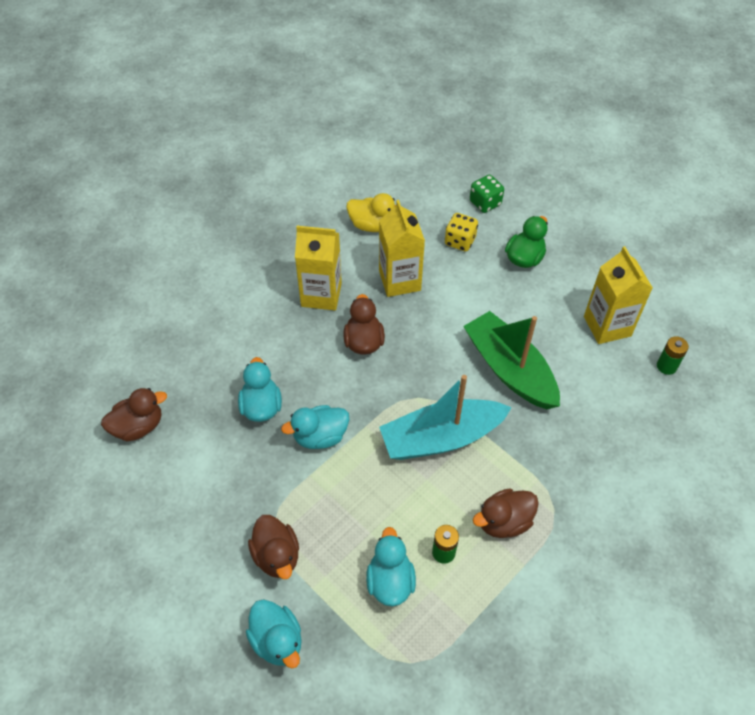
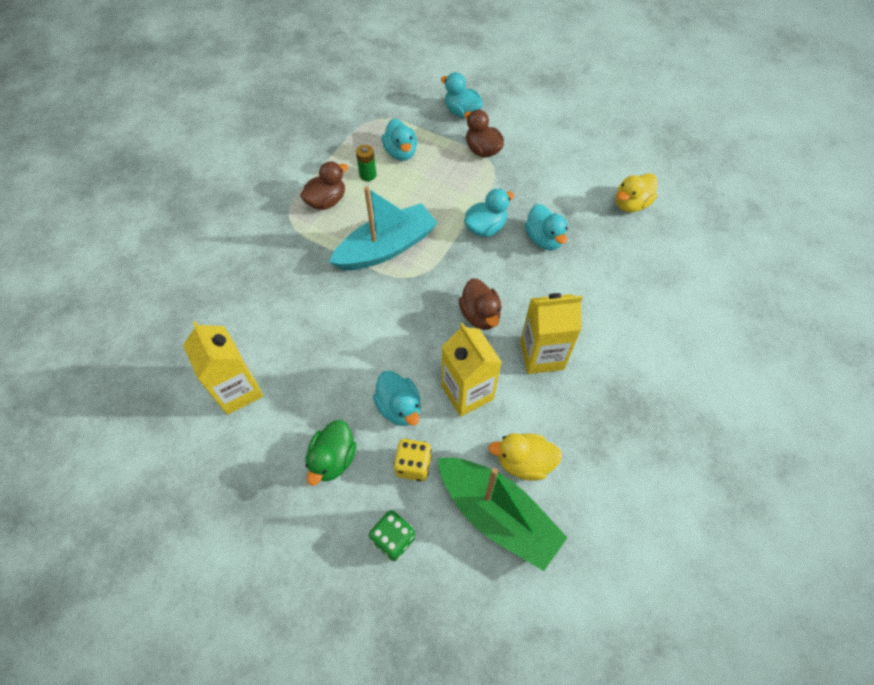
camera: 165 degrees right, 5 degrees up
brown duck [101,388,167,442] -> yellow duck [616,173,657,212]
green boat [463,311,560,409] -> green boat moved to [438,458,568,571]
green battery [657,336,689,375] -> none
none -> turquoise duck [373,371,421,426]

